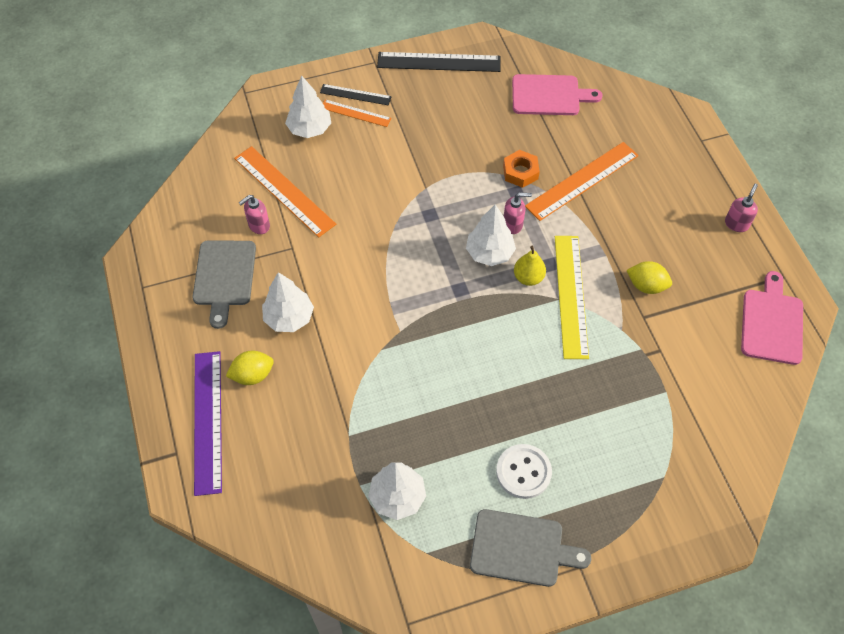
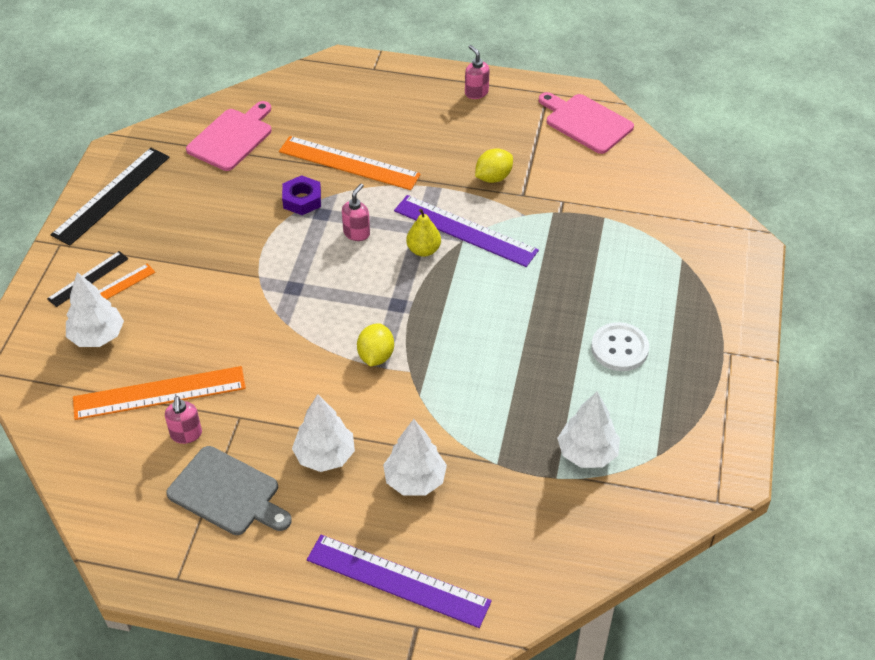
camera: 60 degrees left, 10 degrees down
yellow lemon [226,351,274,385] -> yellow lemon moved to [357,323,394,366]
white tree [466,204,516,266] -> white tree moved to [383,419,447,496]
grey cutting board [470,509,591,587] -> none
orange nut [503,150,540,188] -> purple nut [282,175,321,215]
orange ruler [525,142,639,221] -> orange ruler turned 60 degrees counterclockwise [279,136,421,190]
yellow ruler [555,236,589,359] -> purple ruler [394,195,539,267]

